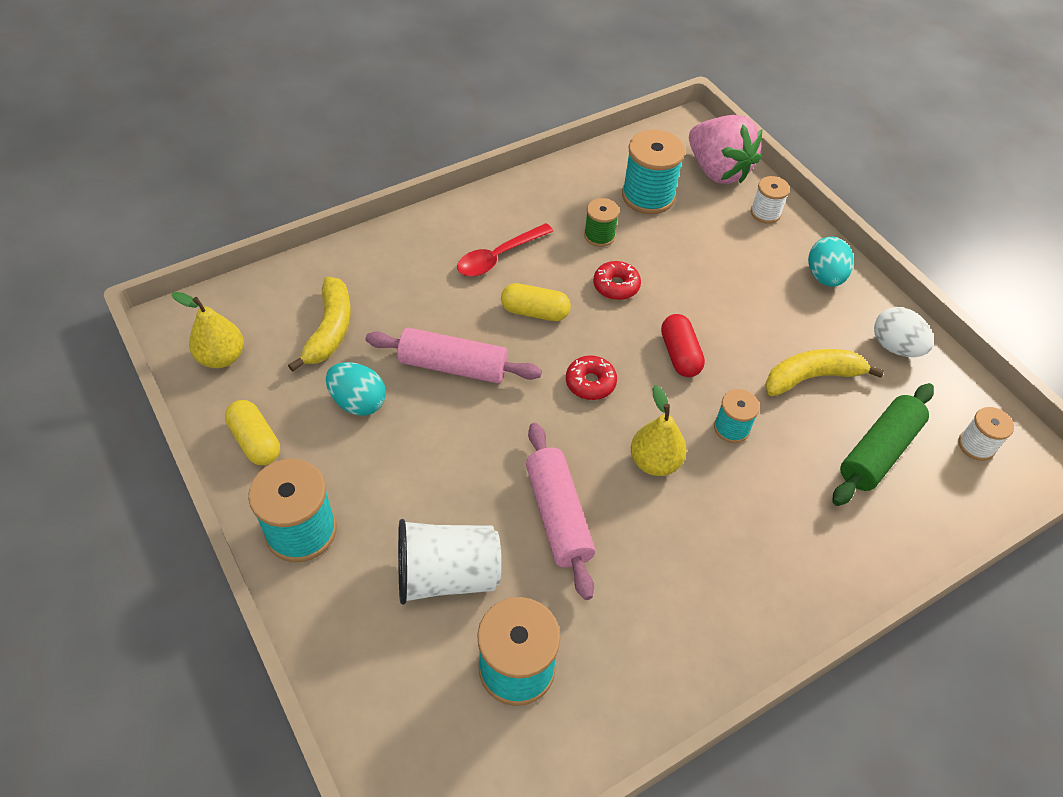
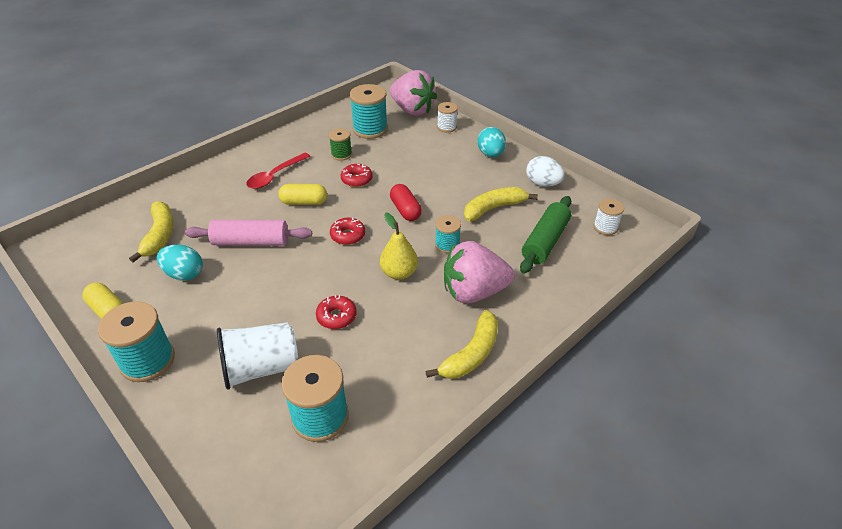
camera: 10 degrees left, 10 degrees down
yellow pear [171,292,244,368] -> none
pink rolling pin [526,423,595,600] -> red donut [316,295,357,329]
none -> yellow banana [425,310,498,379]
none -> pink strawberry [444,241,515,303]

